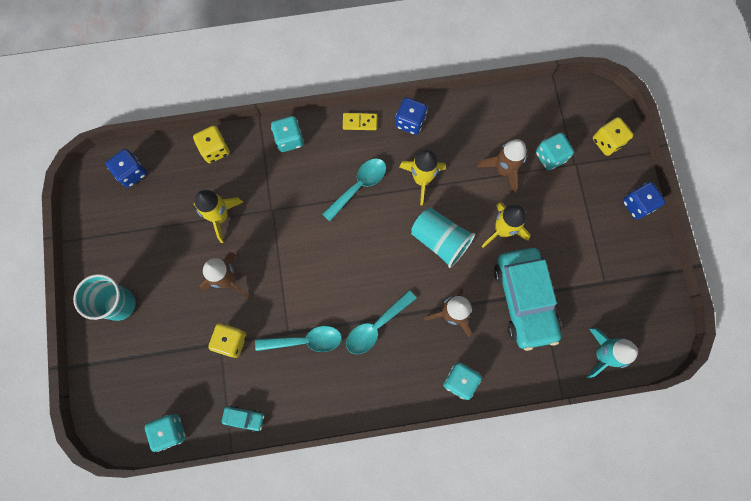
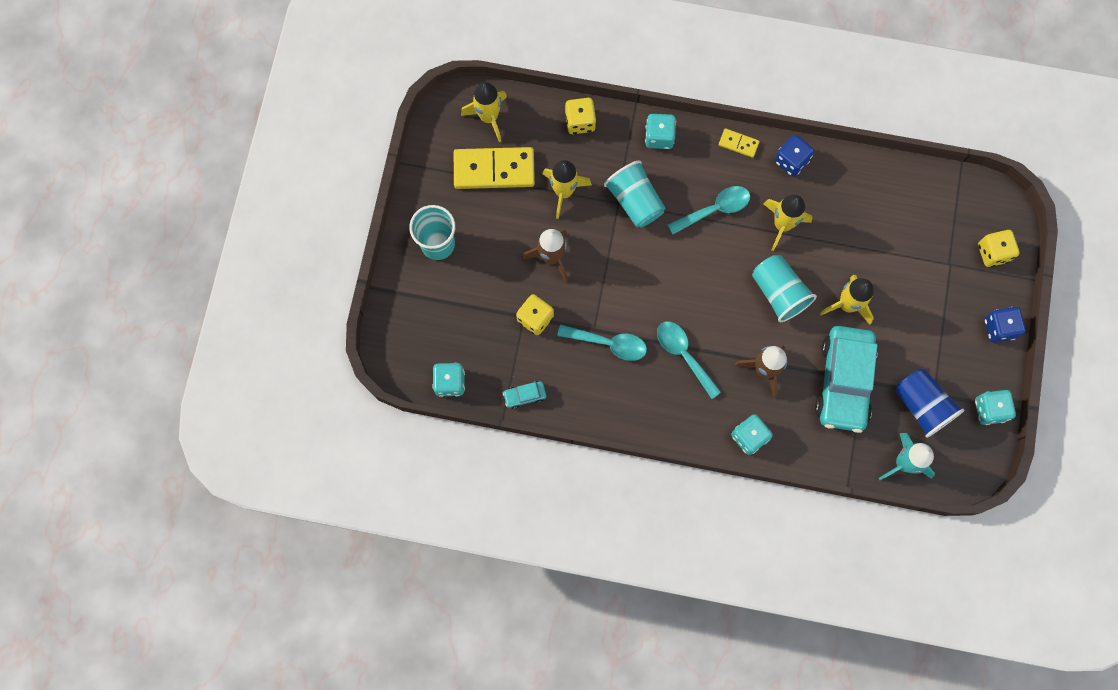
camera: 20 degrees right, 0 degrees up
blue dice [106,149,147,188] -> yellow rocket [461,82,507,142]
turquoise car [222,405,264,432] -> turquoise car turned 135 degrees clockwise [503,381,546,409]
turquoise spoon [346,290,417,354] -> turquoise spoon turned 75 degrees clockwise [657,321,721,399]
brown rocket [477,139,527,194] -> none
turquoise dice [536,133,574,170] -> turquoise dice moved to [975,390,1016,425]
none -> yellow domino [454,147,535,189]
none -> turquoise cup [604,160,665,228]
none -> blue cup [895,369,965,438]

